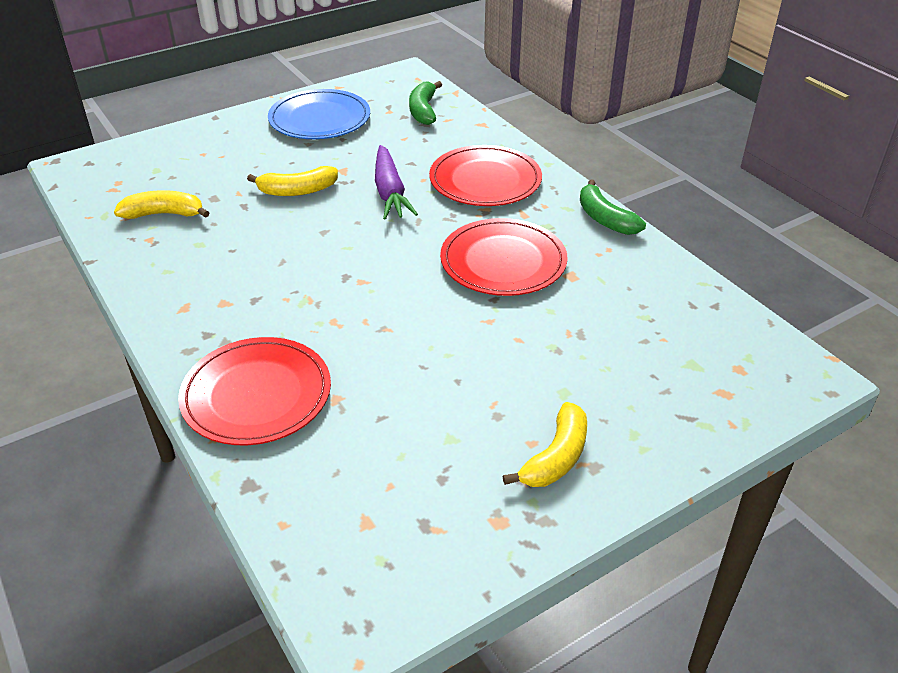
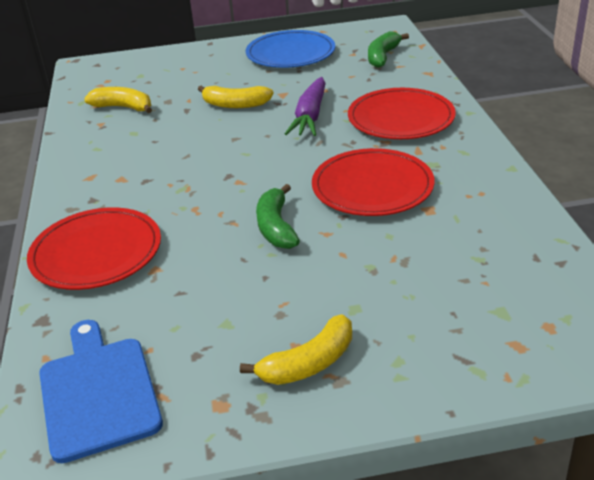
camera: 25 degrees right, 5 degrees down
green banana [580,179,646,235] -> green banana moved to [256,184,300,249]
none -> blue cutting board [39,320,163,463]

